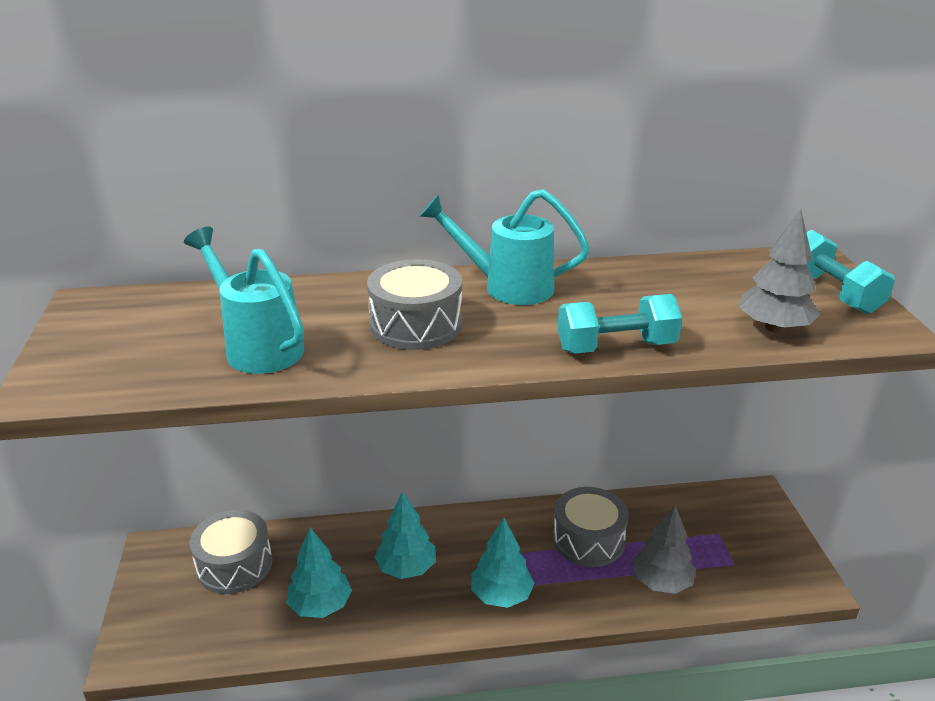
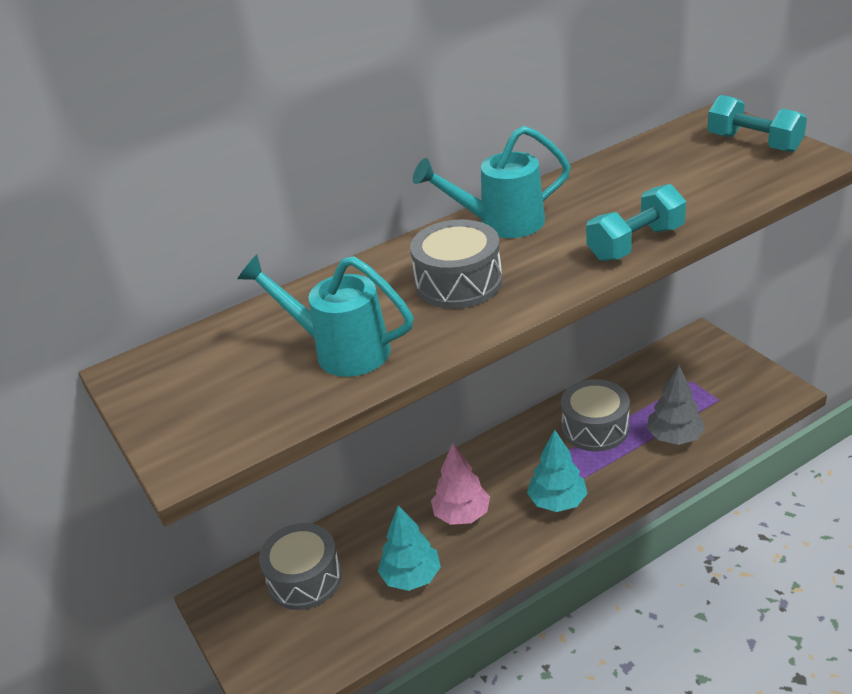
camera: 20 degrees left, 5 degrees up
turquoise tree [374,491,436,579] -> pink tree [431,444,490,525]
grey tree [739,209,820,333] -> none

